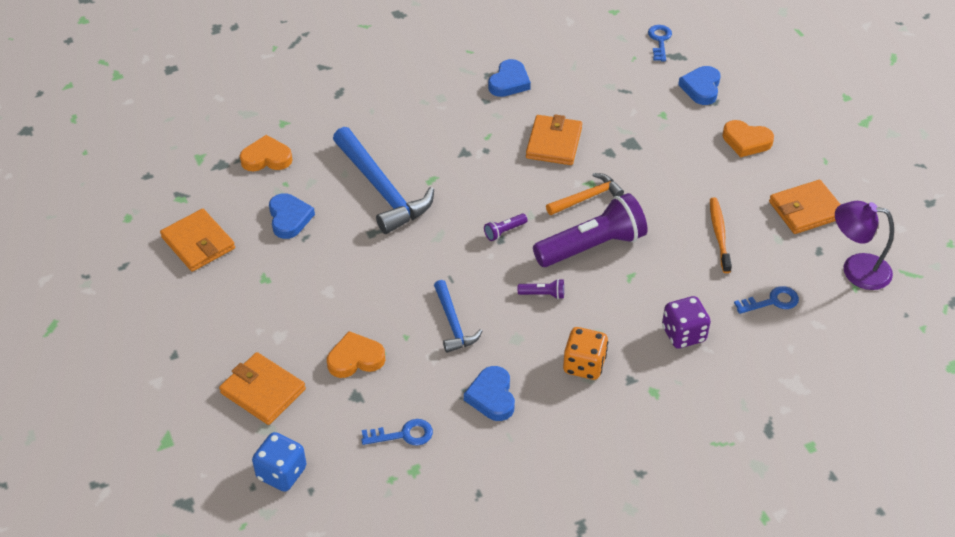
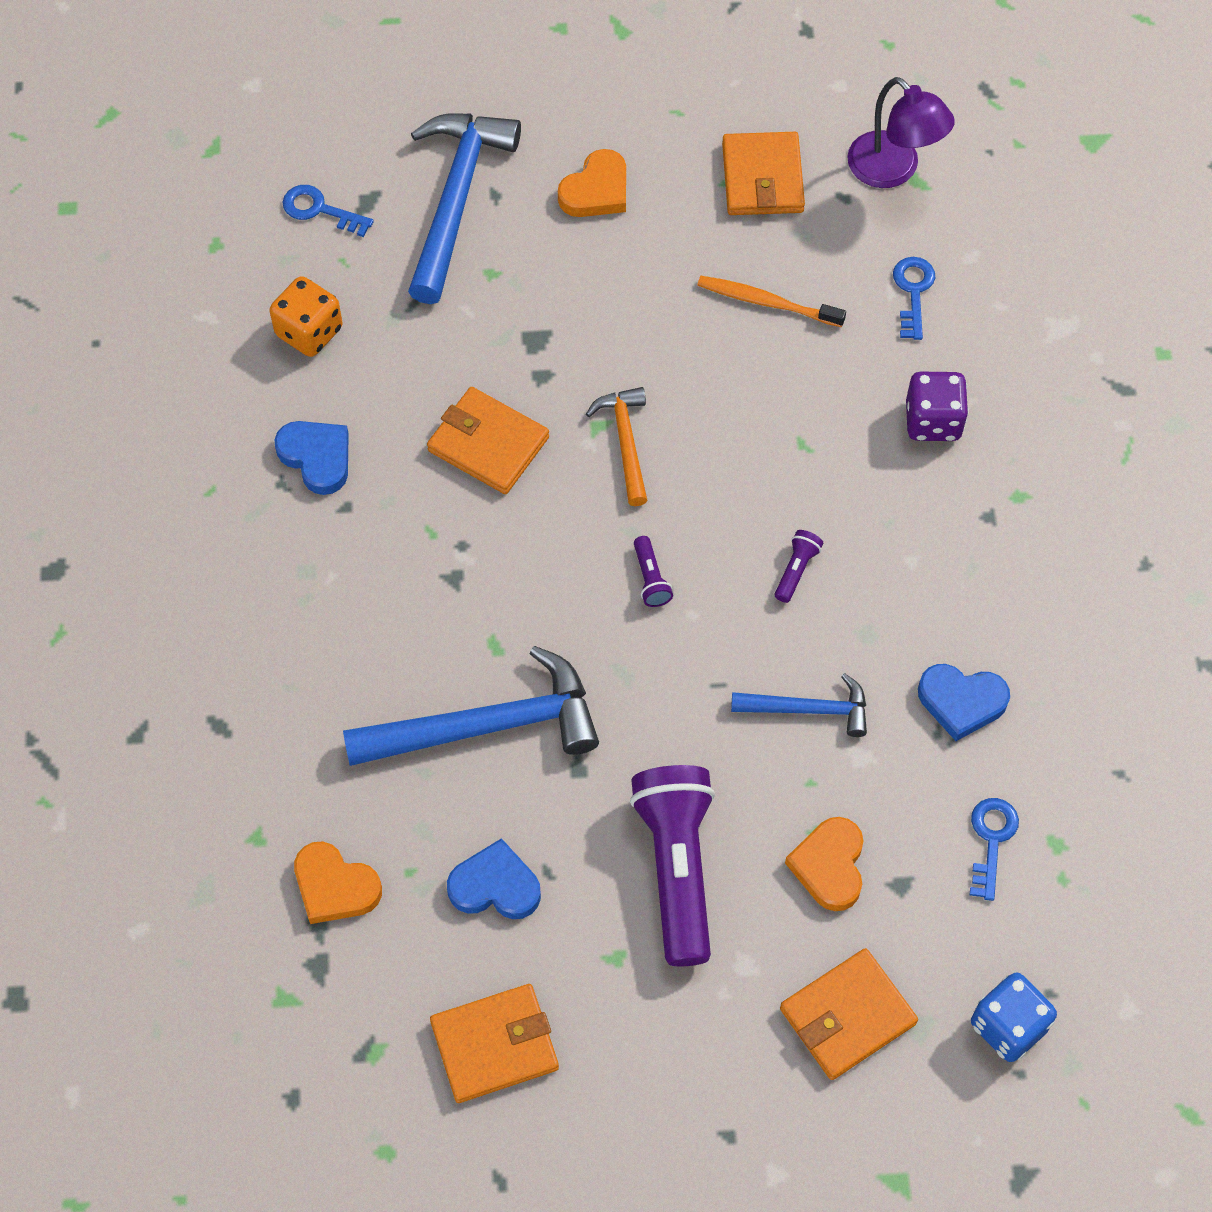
camera: 70 degrees left, 15 degrees up
orange heart [240,135,293,172] -> orange heart turned 75 degrees counterclockwise [294,841,382,924]
purple flashlight [533,193,648,267] -> purple flashlight moved to [630,765,715,966]
orange dice [563,327,608,380] -> orange dice moved to [269,276,343,357]
blue heart [678,66,721,105] -> blue hammer [408,113,521,304]
purple lamp [835,201,894,290] -> purple lamp turned 75 degrees counterclockwise [847,77,955,188]

